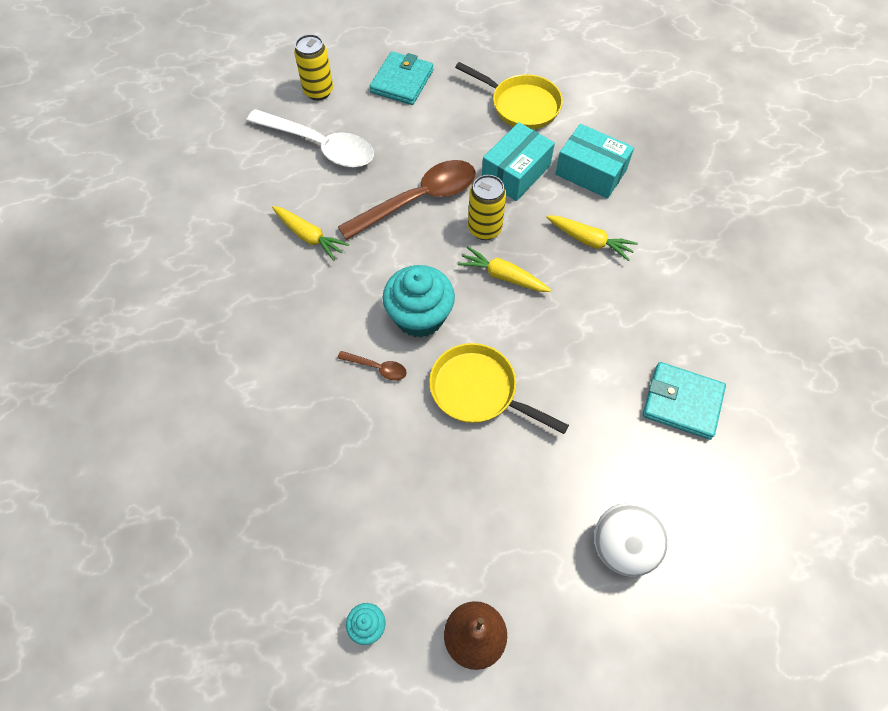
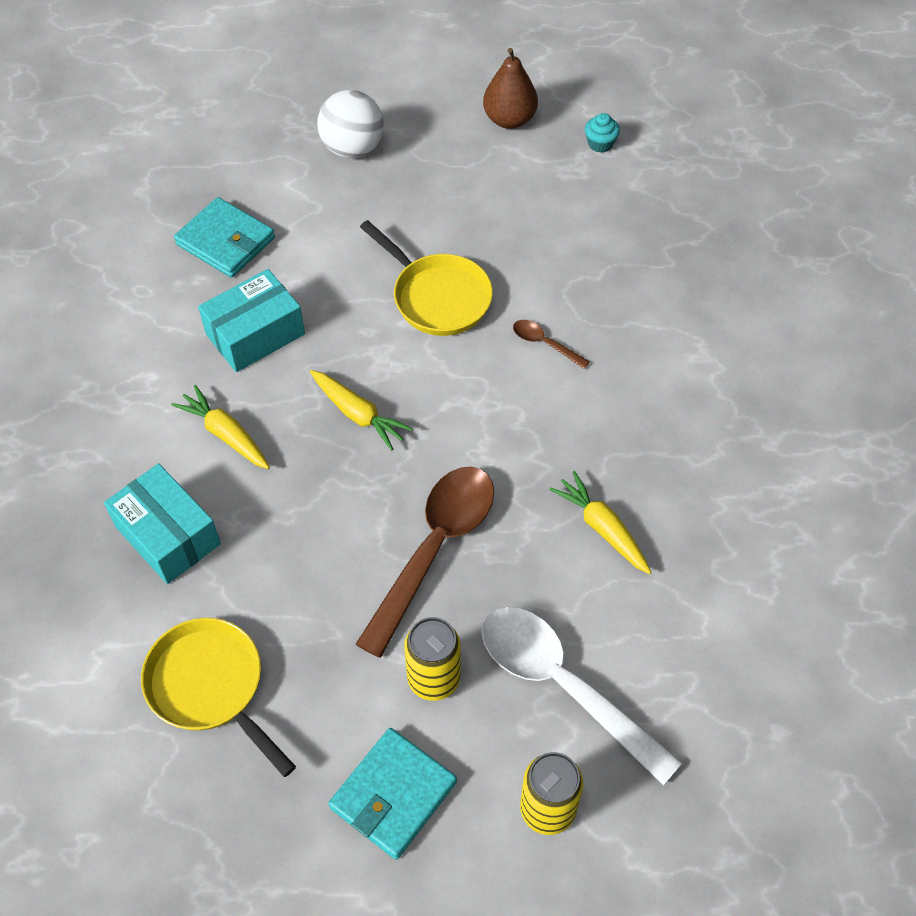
camera: 165 degrees left, 5 degrees down
brown spoon [338,160,476,240] -> brown spoon turned 135 degrees clockwise [355,467,494,658]
turquoise cupcake [382,265,455,337] -> none
yellow can [468,175,506,240] -> yellow can moved to [404,617,461,701]
turquoise box [482,122,555,201] -> turquoise box moved to [198,269,305,372]

